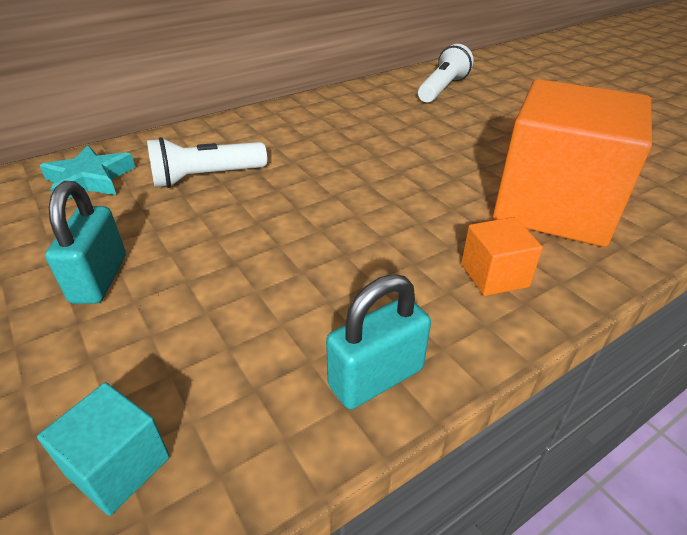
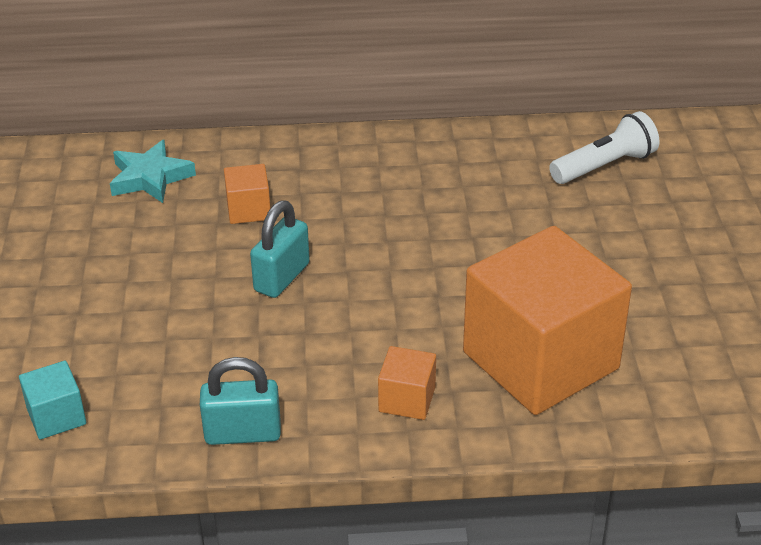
camera: 30 degrees right, 0 degrees up
turquoise padlock [45,181,126,304] -> turquoise padlock moved to [250,201,310,298]
white flashlight [147,137,267,188] -> orange cube [224,164,270,224]

